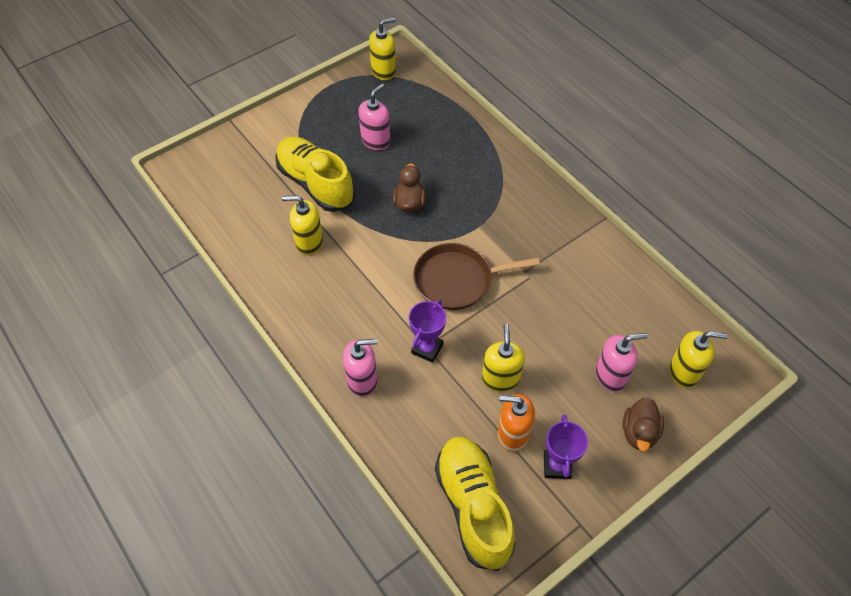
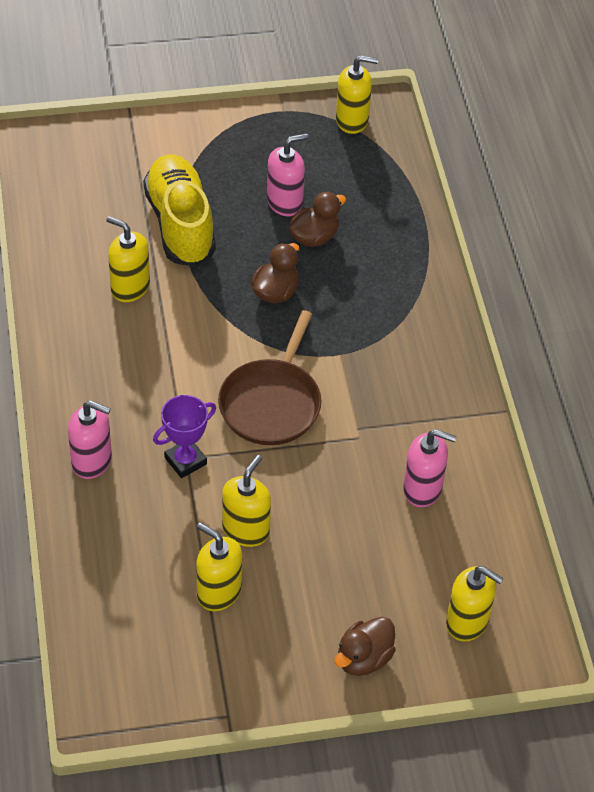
camera: 25 degrees right, 5 degrees down
brown pan [413,243,540,310] -> brown pan turned 90 degrees counterclockwise [218,310,321,445]
yellow shoe [435,437,516,571] -> none
orange soap dispenser [498,394,535,452] -> yellow soap dispenser [196,523,242,611]
purple trophy [544,415,588,479] -> none
pink soap dispenser [596,333,647,392] -> pink soap dispenser moved to [403,429,457,507]
none -> brown duck [289,192,346,247]

